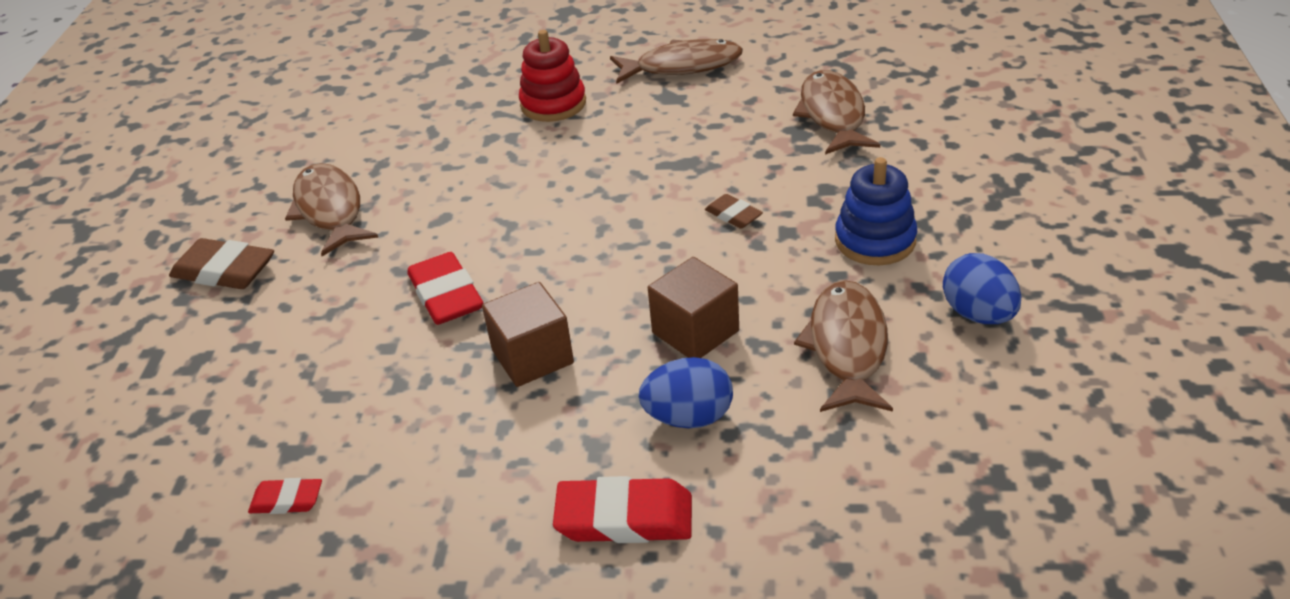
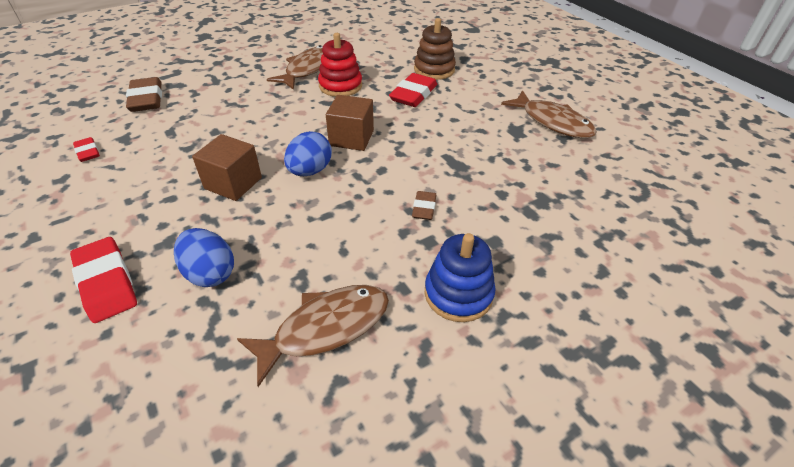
camera: 50 degrees right, 5 degrees up
brown eraser [169,238,274,289] -> brown eraser moved to [126,77,162,112]
red eraser [407,252,483,325] -> red eraser moved to [389,73,437,107]
red stacking toy [519,30,586,122] -> red stacking toy moved to [318,33,362,97]
brown cube [648,257,739,358] -> brown cube moved to [326,95,374,151]
brown fish [793,70,880,155] -> none
blue egg [943,253,1021,324] -> blue egg moved to [284,131,332,176]
none -> brown stacking toy [414,18,456,80]

